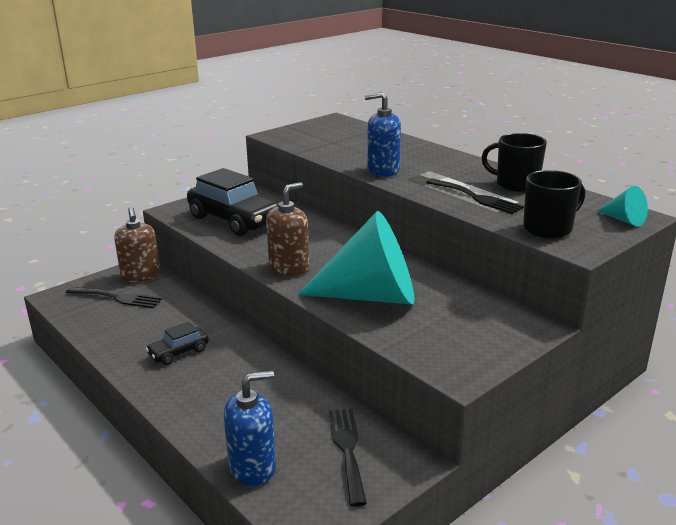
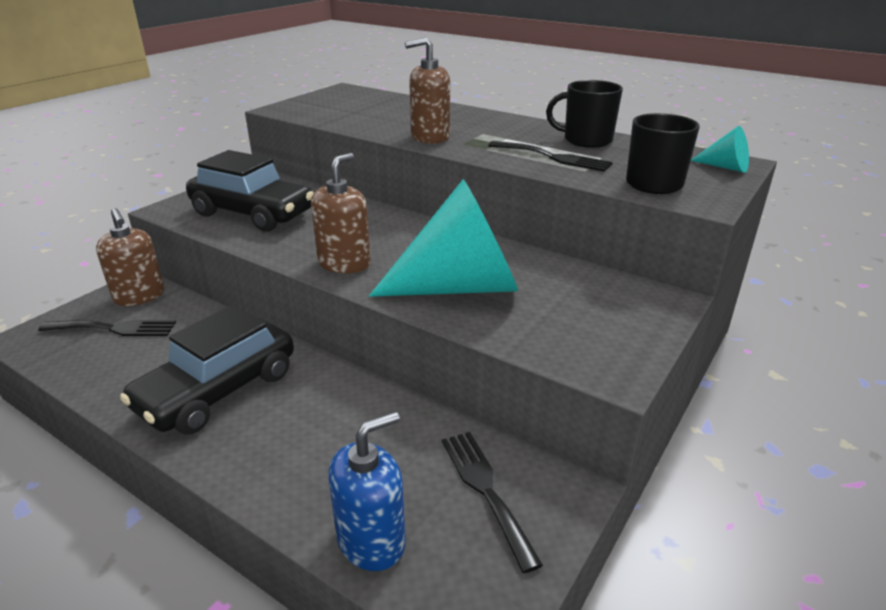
camera: 15 degrees left, 5 degrees up
black car [146,321,209,365] -> black car [120,305,294,434], size x2.05
blue soap dispenser [365,92,401,177] -> brown soap dispenser [405,37,450,144]

